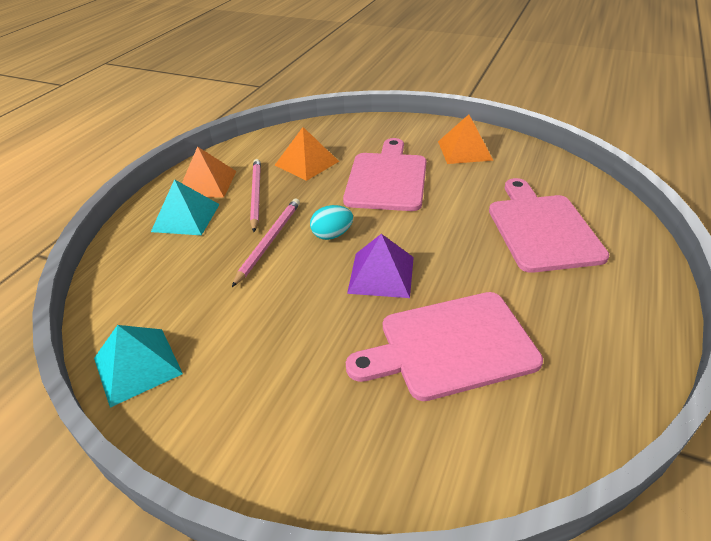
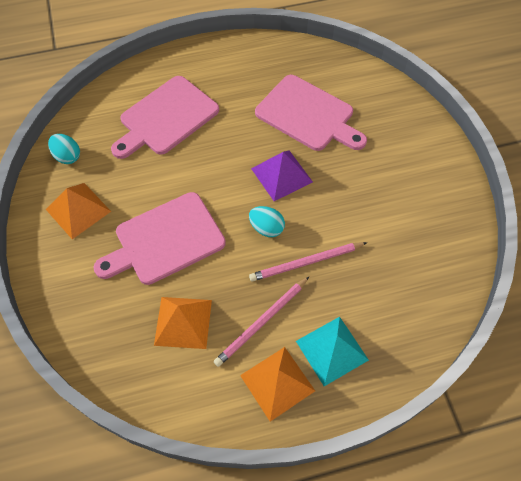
camera: 130 degrees left, 20 degrees up
turquoise pyramid [94,325,183,408] -> none
none -> turquoise egg [48,134,80,164]

